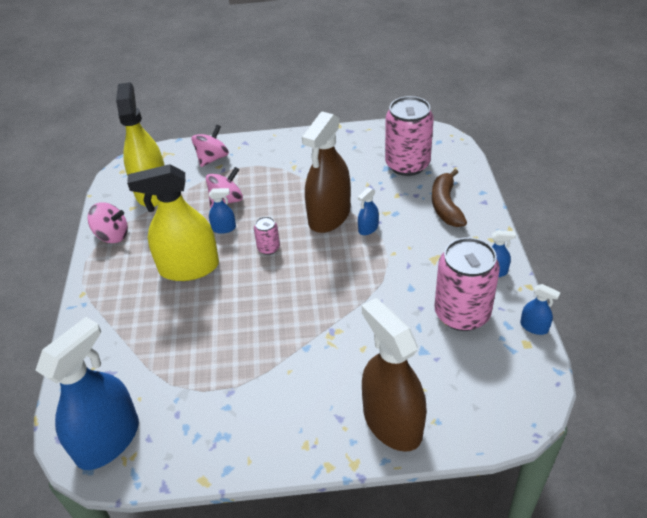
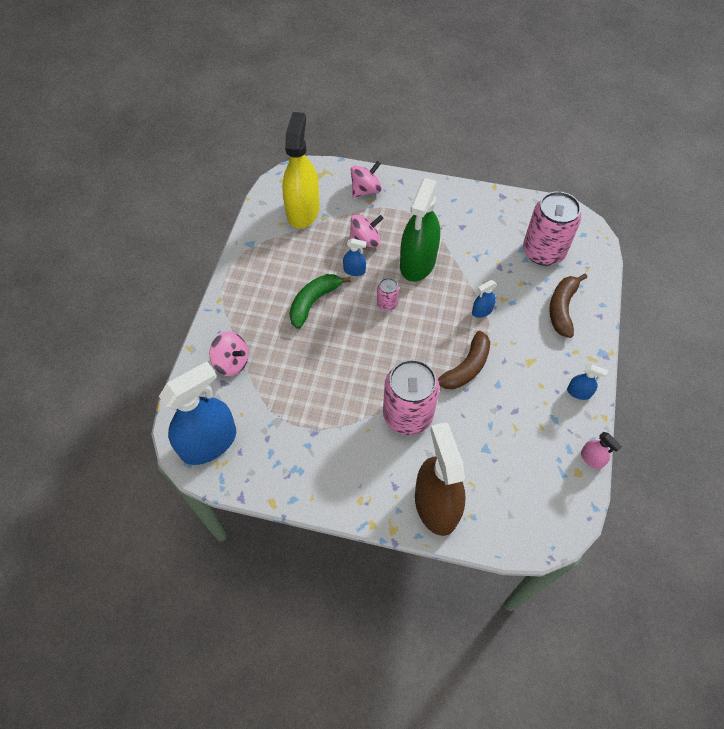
camera: 15 degrees right, 15 degrees up
pink spinning top [88,202,128,243] -> pink spinning top moved to [209,331,249,376]
yellow spray bottle [127,164,219,281] -> green banana [289,274,351,329]
brown spray bottle [302,111,351,233] -> none
pink can [434,237,500,331] -> pink can moved to [383,359,440,435]
blue spray bottle [520,284,561,335] -> pink spray bottle [581,432,622,469]
none -> green spray bottle [400,178,440,282]
none -> brown banana [438,331,490,389]

